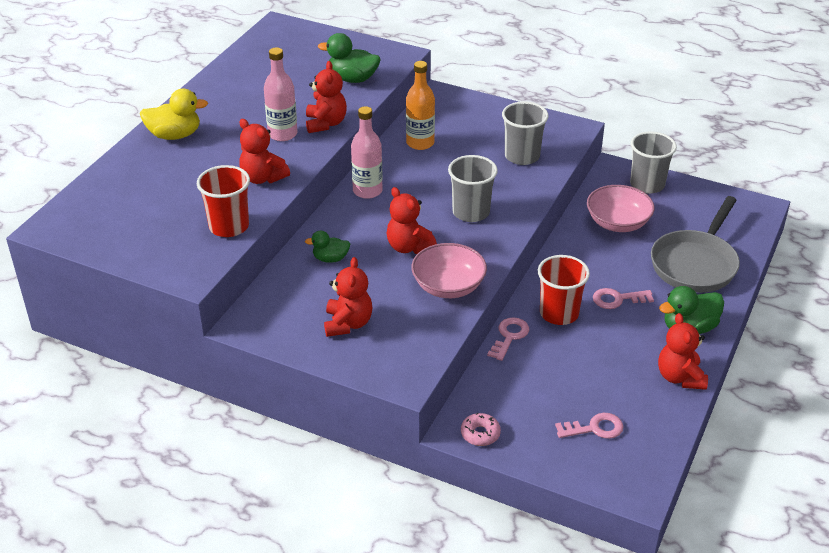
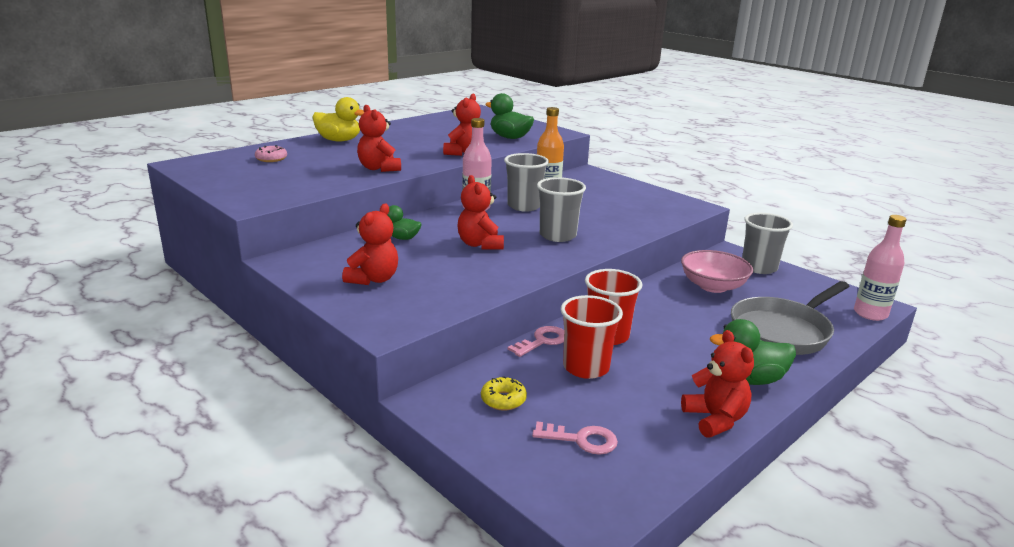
camera: 20 degrees right, 15 degrees down
red cup [197,165,250,237] -> red cup moved to [561,295,623,379]
pink bottle [264,47,297,141] -> pink bottle moved to [854,215,907,321]
pink bowl [411,243,487,298] -> none
pink donut [461,413,501,446] -> pink donut moved to [255,145,287,162]
grey cup [502,101,548,165] -> grey cup moved to [504,153,549,211]
pink key [593,288,654,309] -> none
red teddy bear [658,313,708,390] -> red teddy bear turned 150 degrees clockwise [681,330,754,438]
none -> yellow donut [481,376,527,411]

